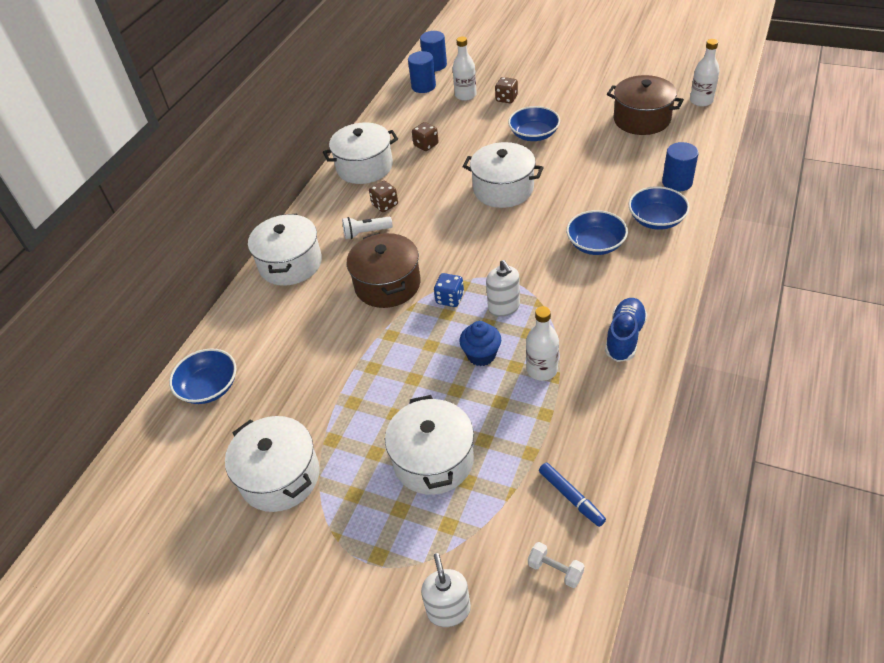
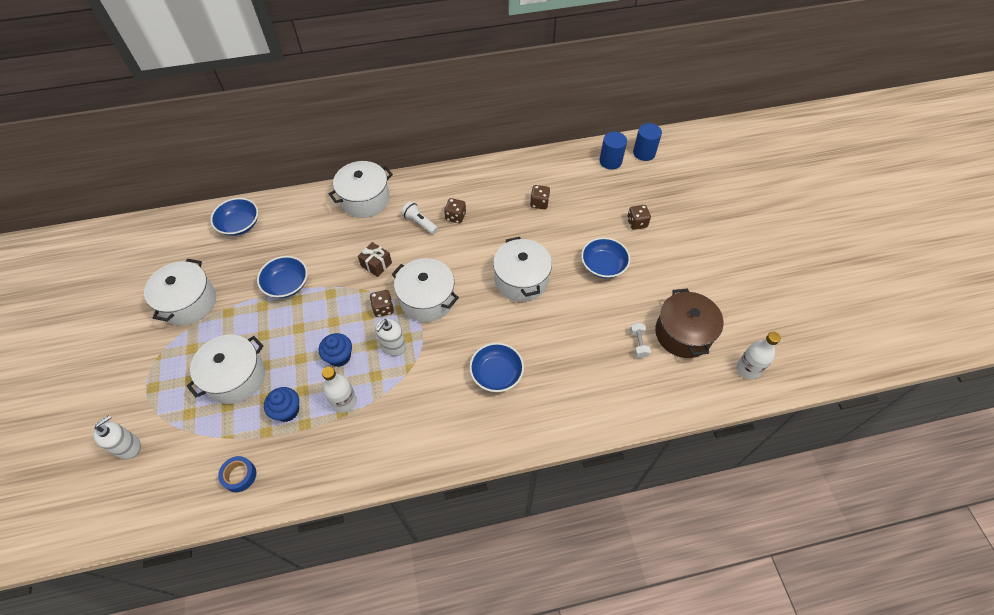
camera: 50 degrees right, 10 degrees up
white pot [323,122,398,184] -> white pot moved to [392,258,459,322]
brown pot [346,233,421,308] -> brown gift [358,242,392,277]
blue dice [434,273,464,307] -> brown dice [370,290,394,317]
white bottle [453,36,476,101] -> none
white dumbbell [528,542,584,588] -> white dumbbell moved to [630,323,651,358]
blue marker [539,463,606,527] -> blue tape [218,456,256,492]
blue shoe [605,298,648,362] -> none
blue bowl [629,186,690,230] -> blue bowl moved to [257,256,308,298]
blue cylinder [662,142,699,192] -> none
none -> blue cupcake [264,387,299,422]

